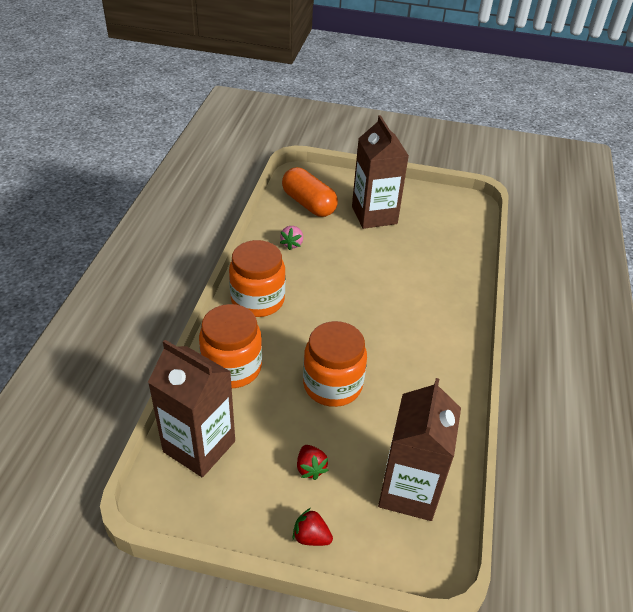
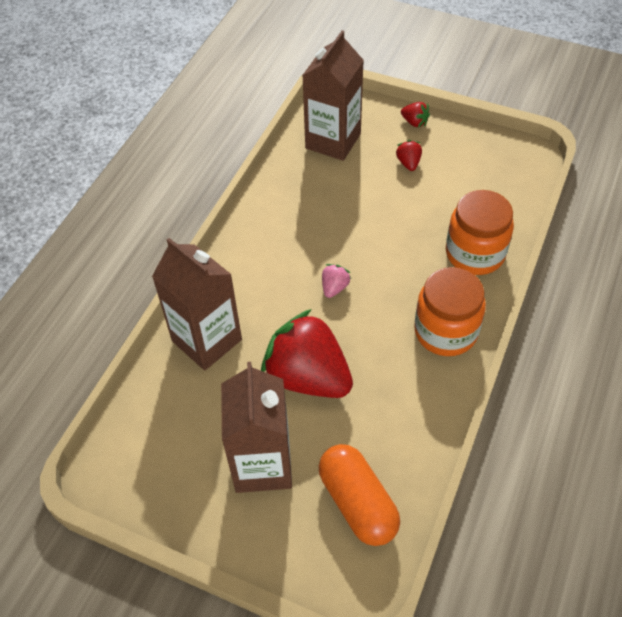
camera: 165 degrees left, 10 degrees up
brown carton [148,340,235,477] -> brown carton moved to [152,238,242,370]
pink strawberry [280,226,303,250] -> pink strawberry moved to [322,264,351,298]
orange jar [303,321,367,407] -> none
none -> red strawberry [261,309,353,398]

